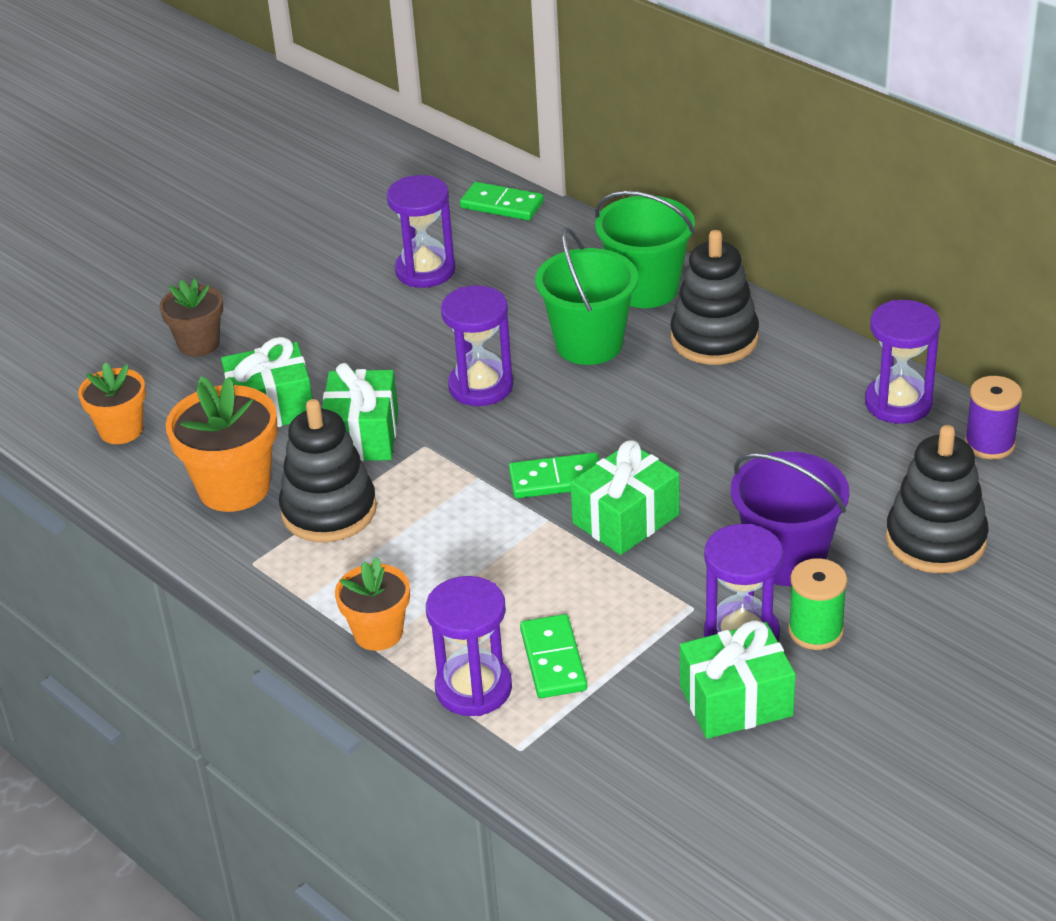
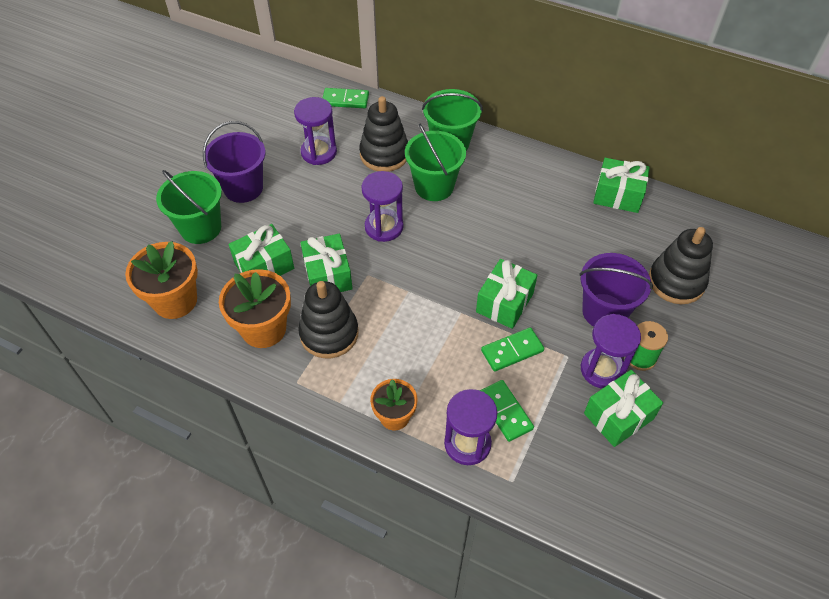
camera: 20 degrees left, 15 degrees up
orange flower pot [78,362,146,444] -> orange flower pot [125,241,198,319], size x1.59
brown flower pot [159,279,223,357] -> green bucket [156,170,222,244]
green domino [509,452,600,498] -> green domino moved to [481,327,544,372]
black stacking toy [670,230,759,365] -> black stacking toy moved to [359,96,408,172]
purple hourglass [865,300,941,424] -> green gift [593,158,650,213]
purple spool [965,376,1022,459] -> none
none -> purple bucket [203,121,266,203]

